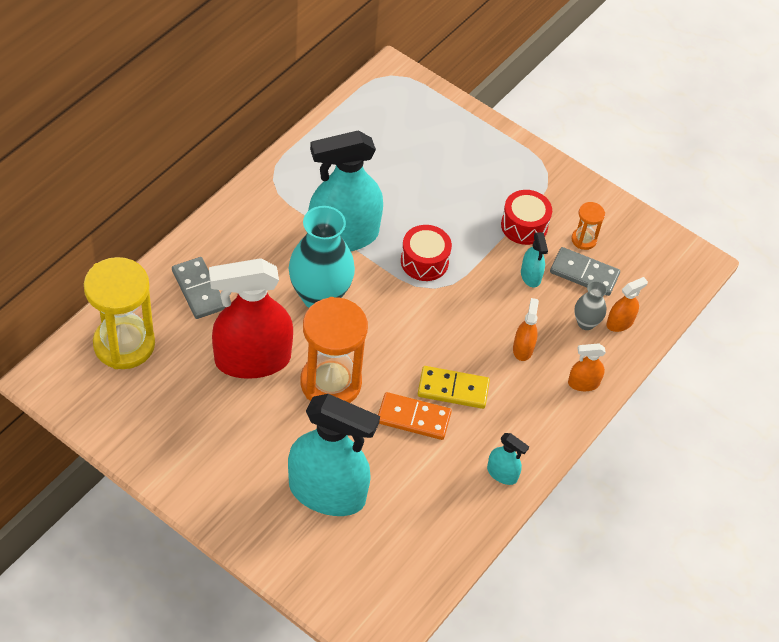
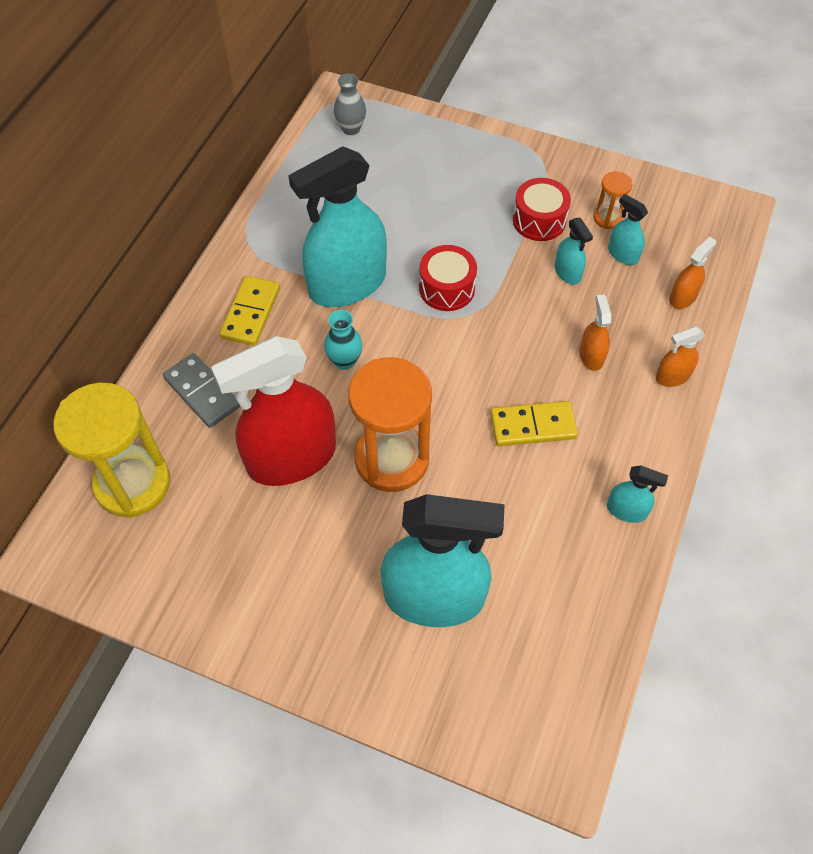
camera: 10 degrees left, 5 degrees up
turquoise vase [289,206,355,308] -> turquoise vase [324,310,362,370], size x0.49
orange domino [378,392,452,440] -> none
grey domino [550,247,620,296] -> turquoise spray bottle [608,194,648,265]
grey vase [574,281,607,330] -> grey vase moved to [334,74,366,135]
none -> yellow domino [219,276,280,346]

